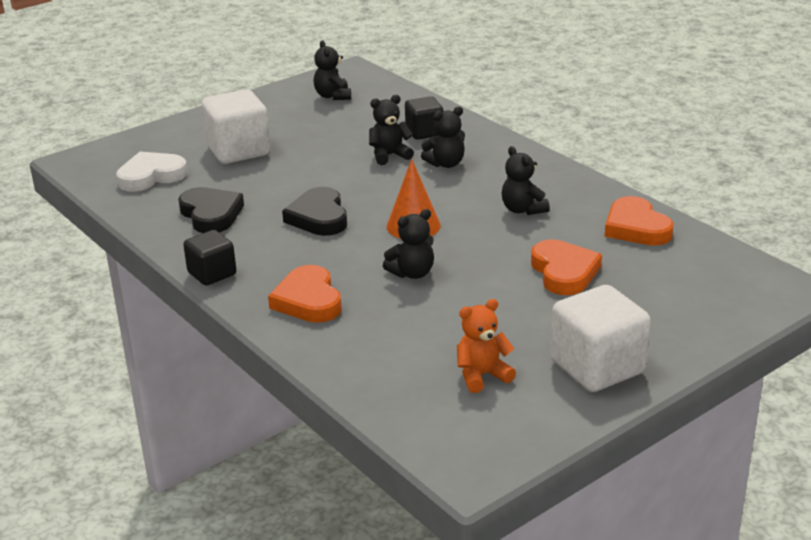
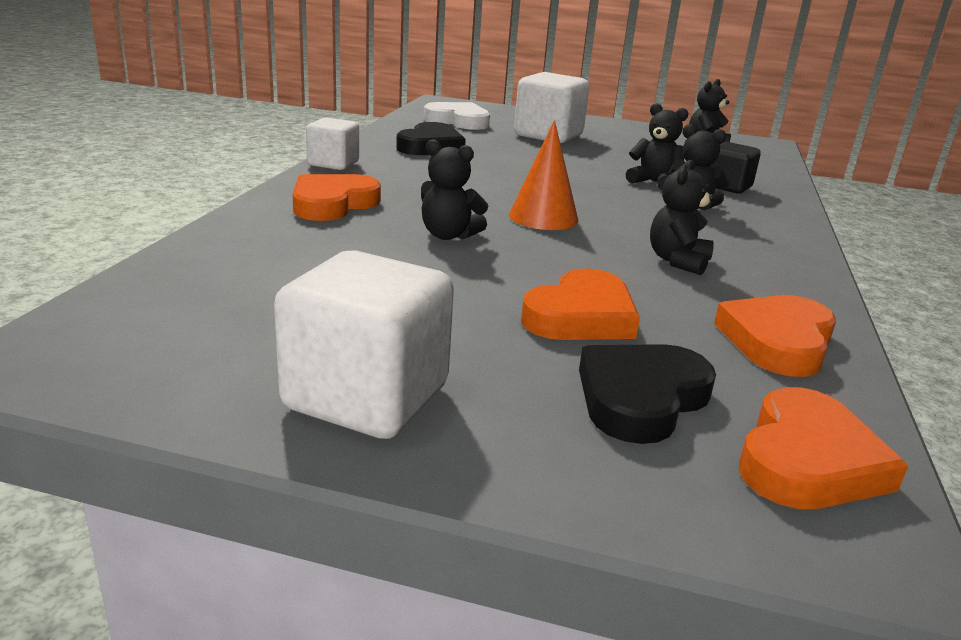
camera: 50 degrees right, 5 degrees down
black cube [183,230,236,285] -> white cube [306,117,359,170]
black heart [282,187,347,236] -> black heart moved to [579,344,716,444]
orange teddy bear [457,299,516,393] -> none
none -> orange heart [739,387,908,509]

